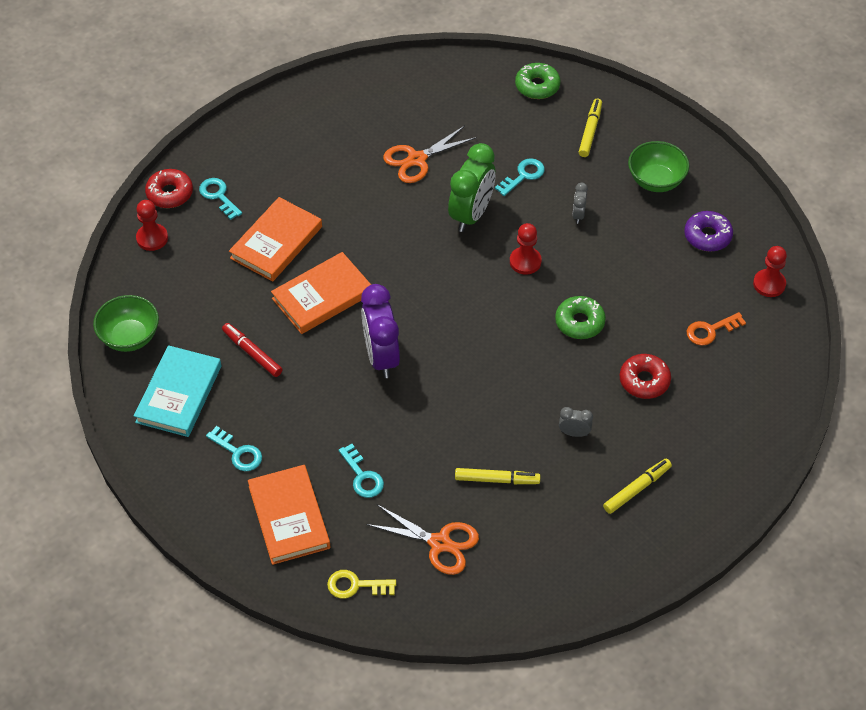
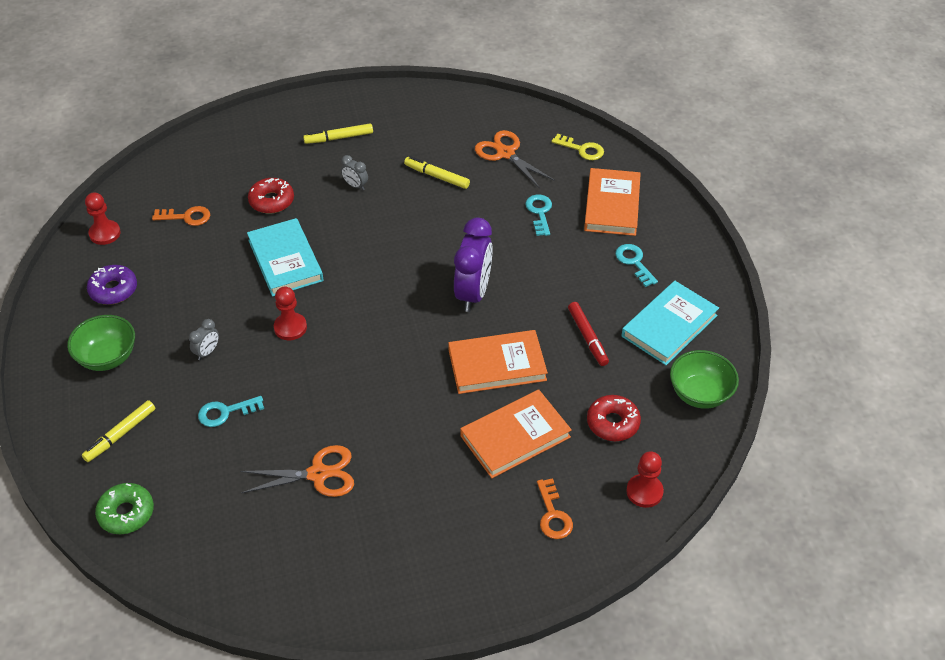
camera: 155 degrees left, 5 degrees down
red donut [145,169,193,208] -> red donut moved to [587,395,641,441]
turquoise key [199,178,242,220] -> orange key [537,478,573,539]
green clock [448,143,495,232] -> none
green donut [555,296,606,339] -> turquoise book [247,218,324,297]

